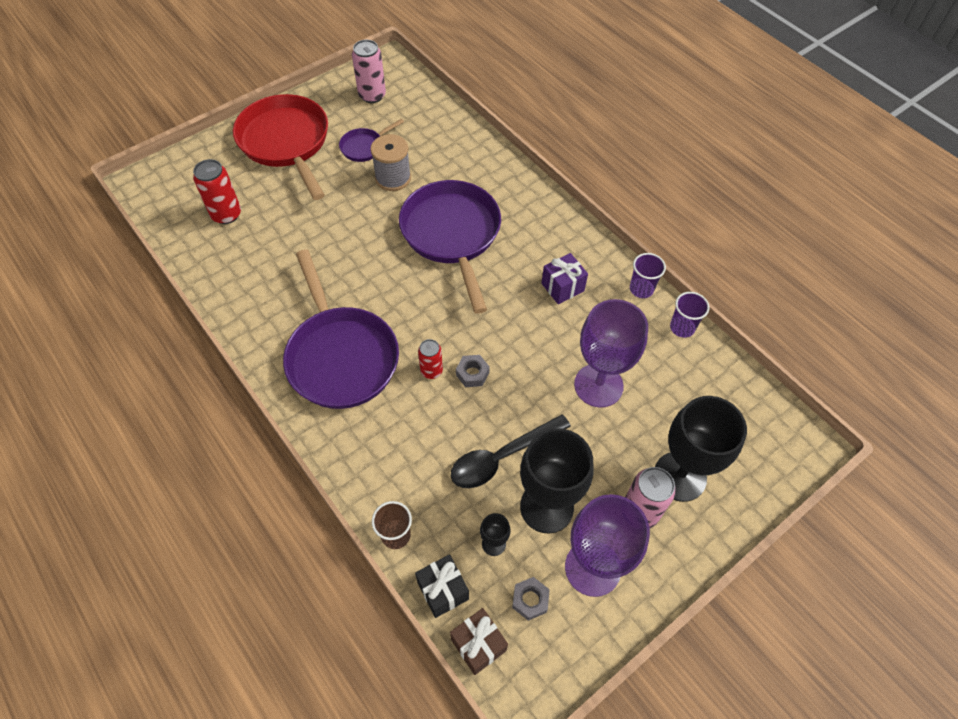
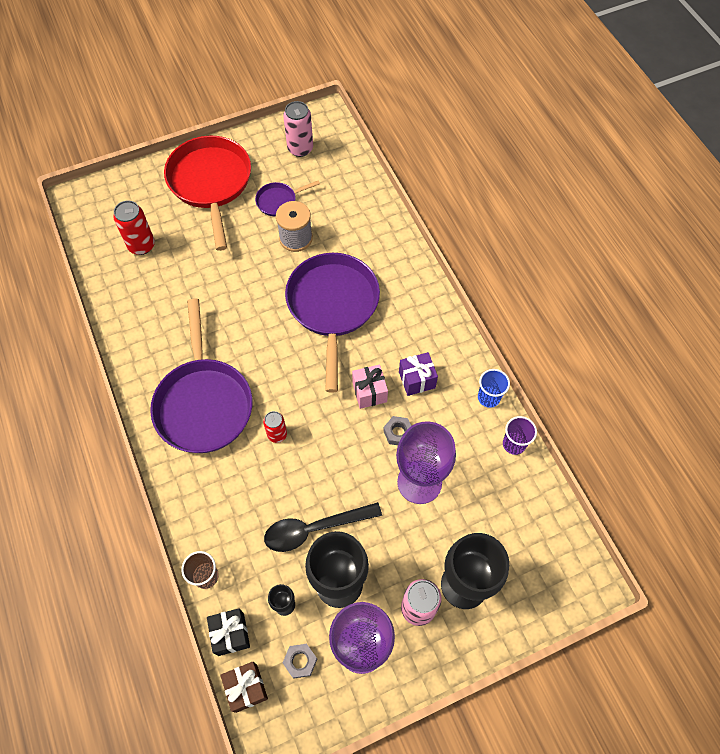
camera: 15 degrees right, 5 degrees up
grey nut [456,355,490,387] -> grey nut moved to [383,416,411,445]
purple cup [630,253,666,298] -> blue cup [478,369,510,408]
none -> pink gift [352,364,388,409]

